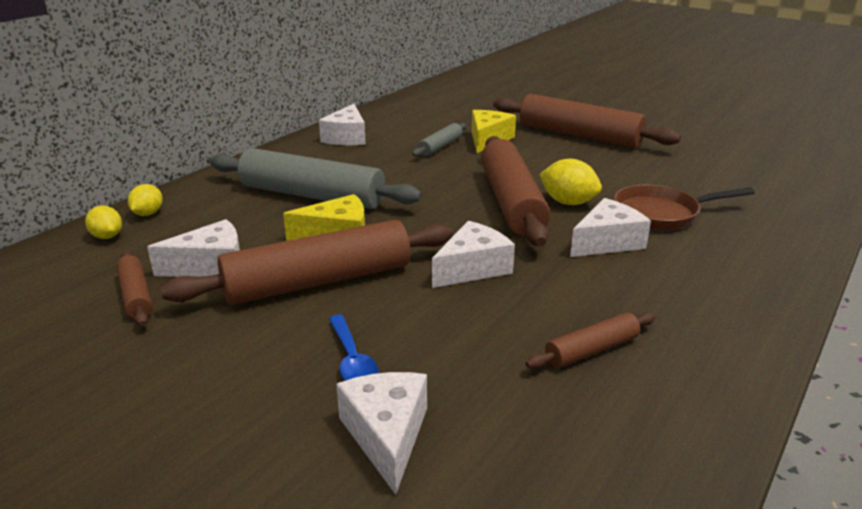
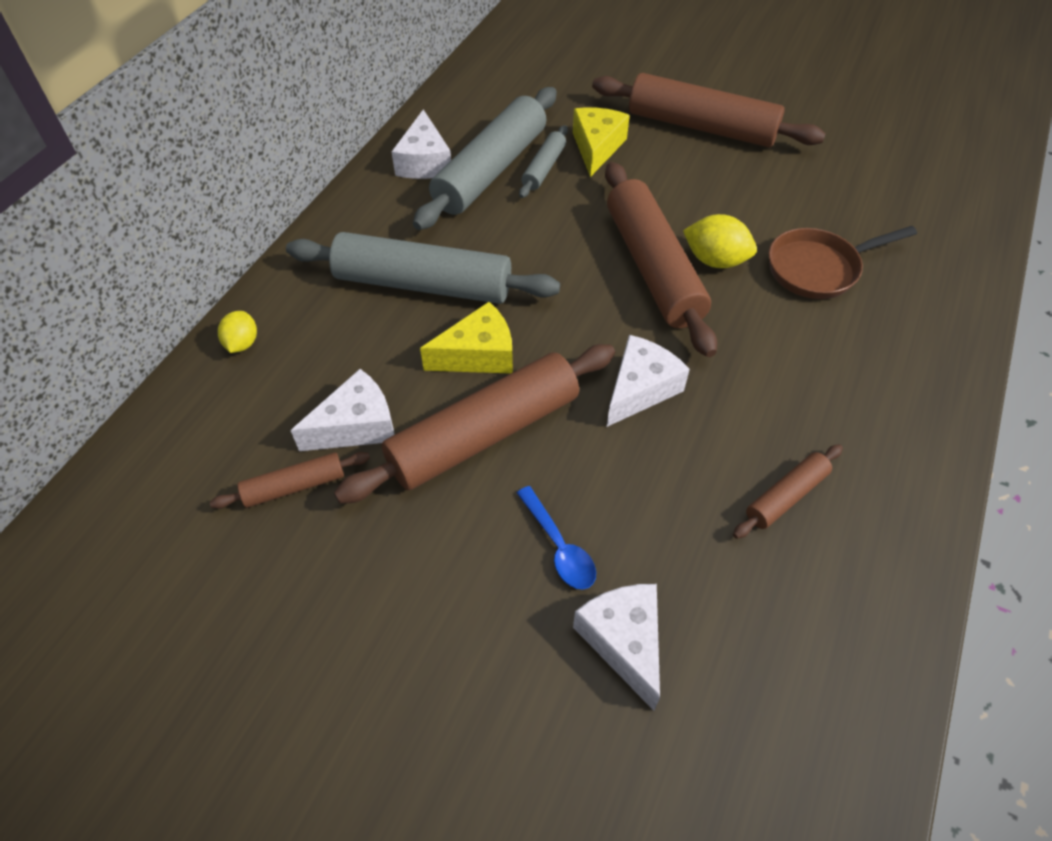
camera: 10 degrees left, 25 degrees up
yellow lemon [85,206,122,239] -> none
brown rolling pin [116,251,152,326] -> brown rolling pin turned 75 degrees counterclockwise [210,452,370,509]
white cheese [570,198,651,257] -> none
none -> grey rolling pin [413,87,557,230]

